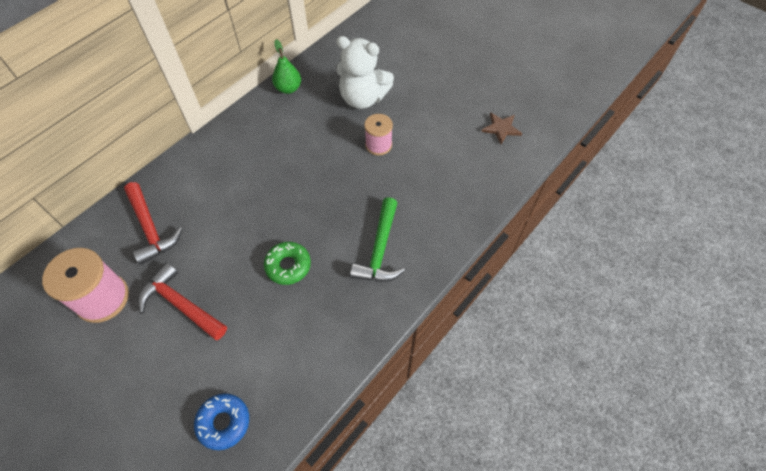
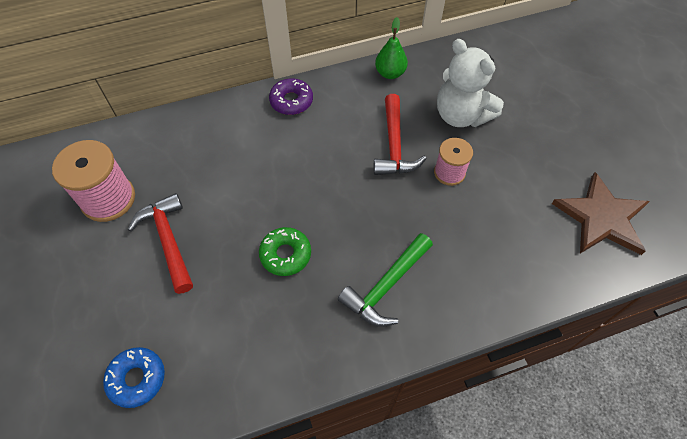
camera: 30 degrees right, 0 degrees up
red hammer [124,182,183,265] -> red hammer moved to [374,94,427,175]
brown star [481,112,522,144] -> brown star [552,172,650,255], size x1.91
none -> purple donut [269,78,313,115]

